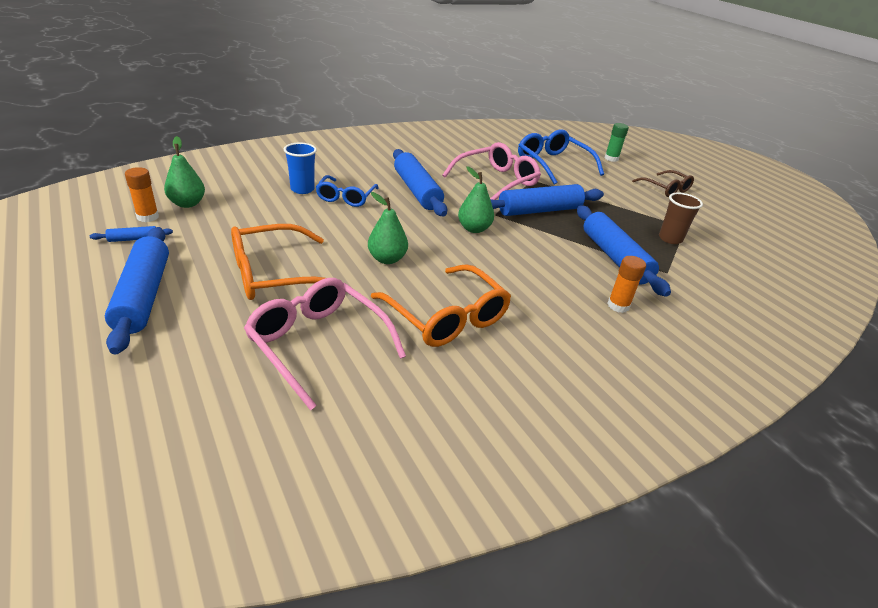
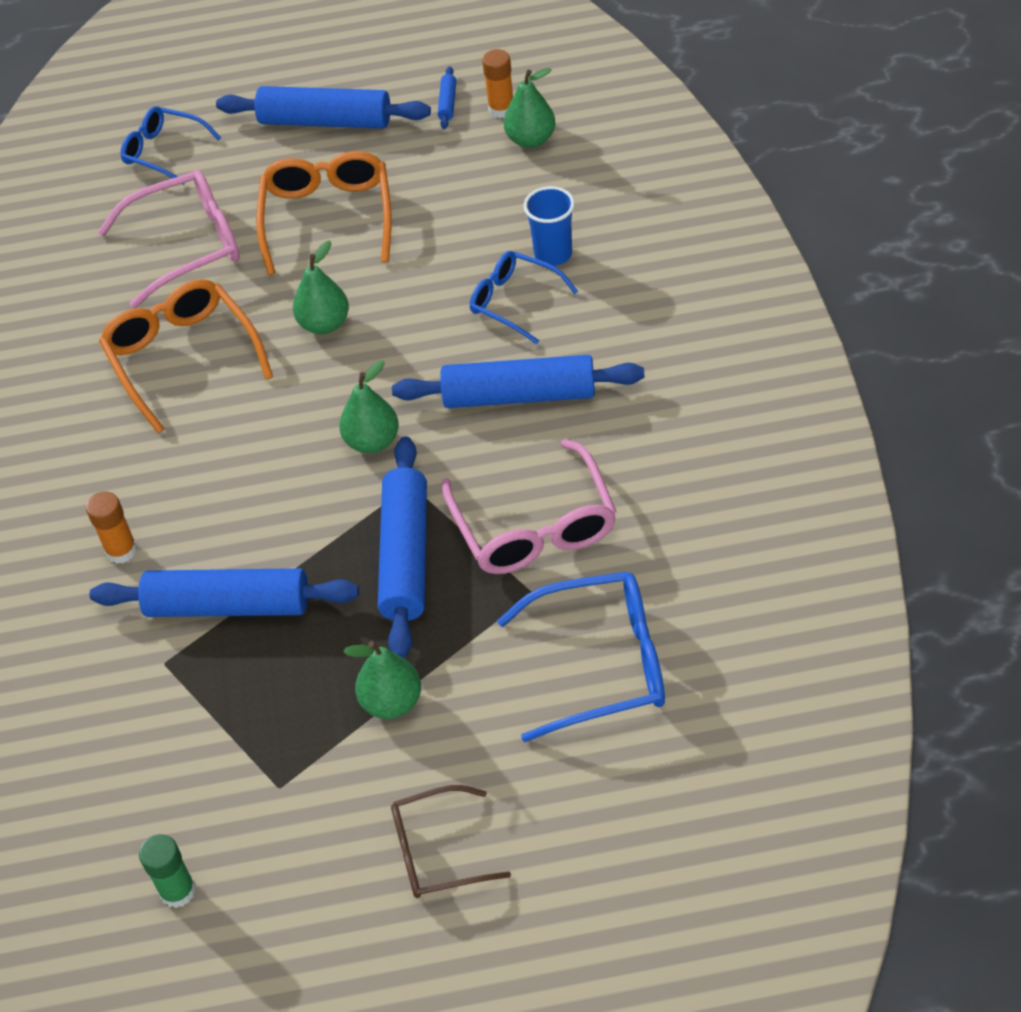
camera: 120 degrees right, 15 degrees up
orange glasses [371,264,511,347] -> orange glasses turned 75 degrees clockwise [99,279,273,433]
green glue stick [605,123,629,162] -> green glue stick moved to [139,834,196,908]
brown cup [659,193,703,244] -> none
none -> blue glasses [121,106,221,185]
none -> green pear [343,641,421,719]

